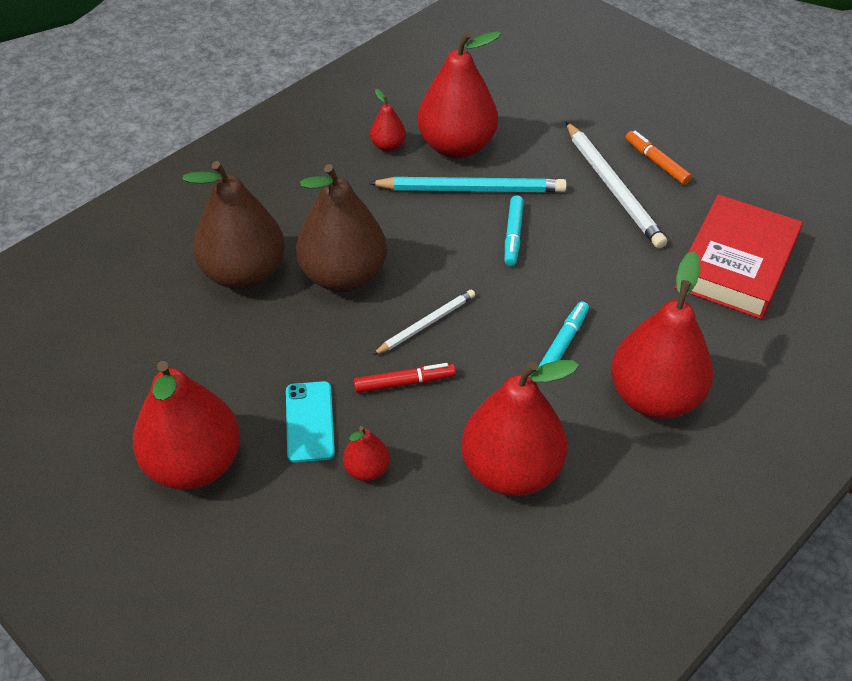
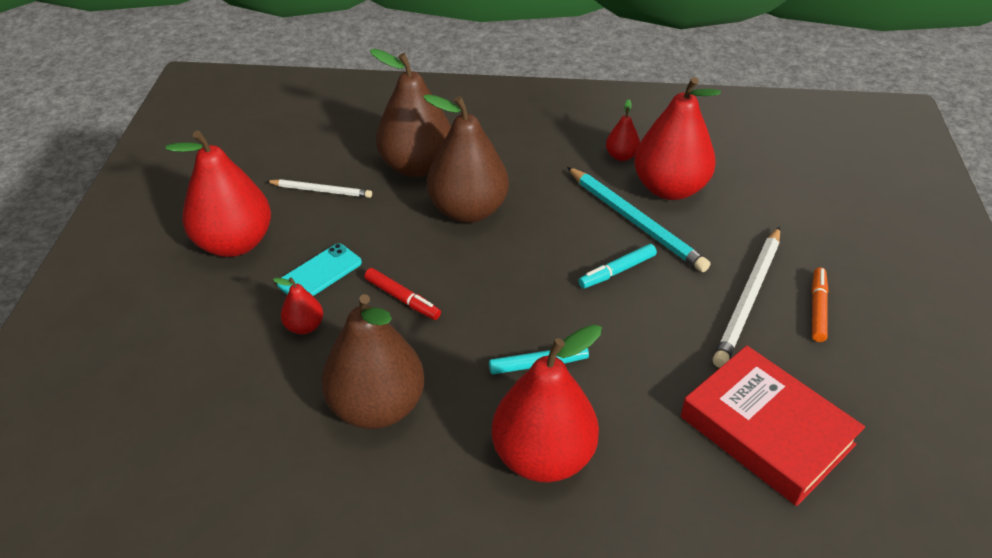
camera: 50 degrees right, 5 degrees down
white pencil [373,290,475,355] -> white pencil moved to [266,179,372,198]
red pear [461,360,579,496] -> brown pear [321,294,424,429]
red book [675,194,803,320] -> red book turned 60 degrees clockwise [681,345,865,506]

